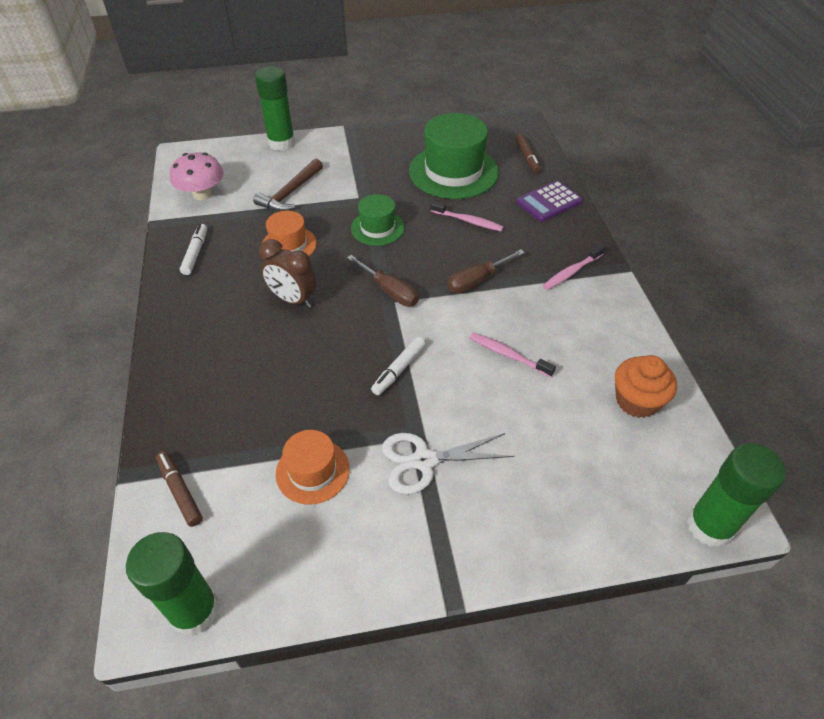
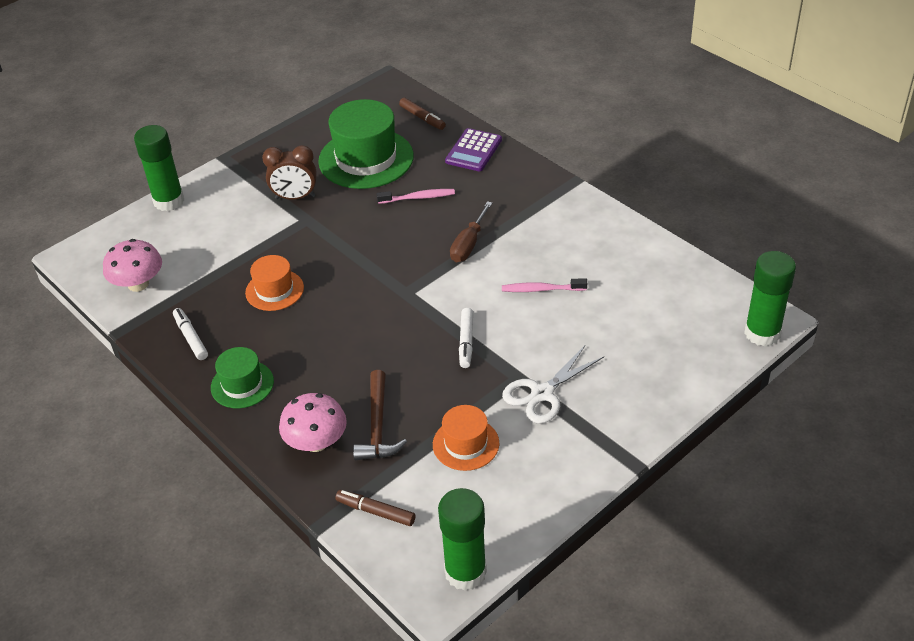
camera: 30 degrees left, 5 degrees down
brown hammer [253,159,323,212] -> brown hammer moved to [353,370,407,461]
brown clock [259,239,317,308] -> brown clock moved to [262,145,317,200]
brown screwdriver [347,255,419,306] -> none
green hat [351,194,405,246] -> green hat moved to [211,347,274,408]
pink toothbrush [543,245,605,290] -> none
orange cupcake [615,355,677,418] -> none
none -> pink mushroom [279,393,347,452]

